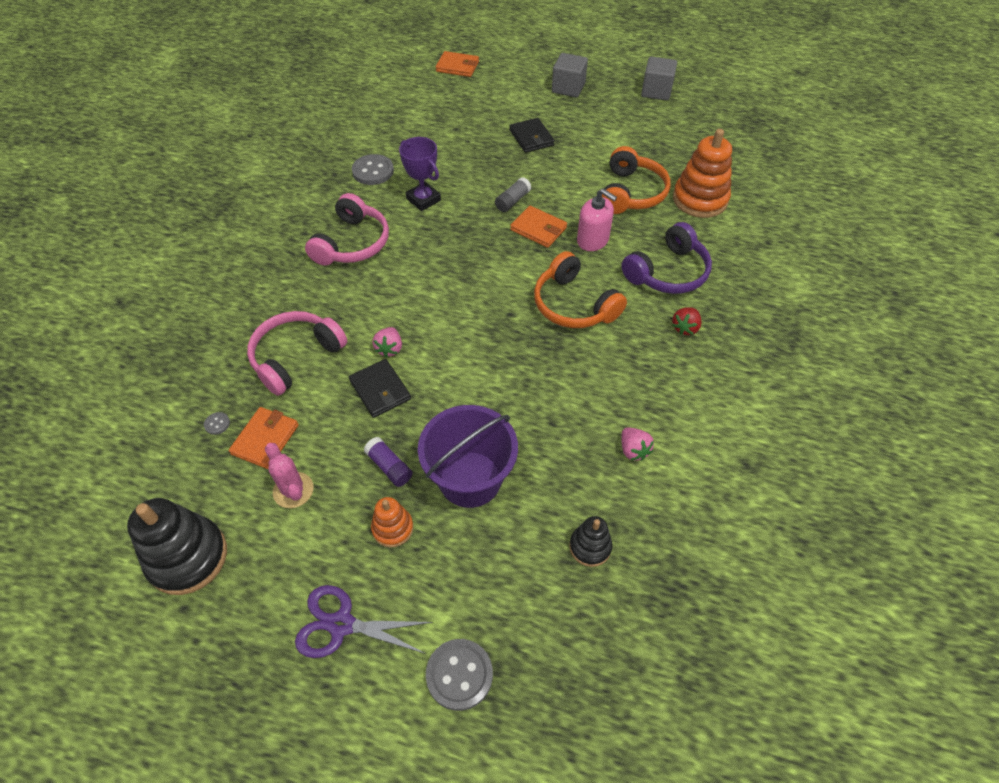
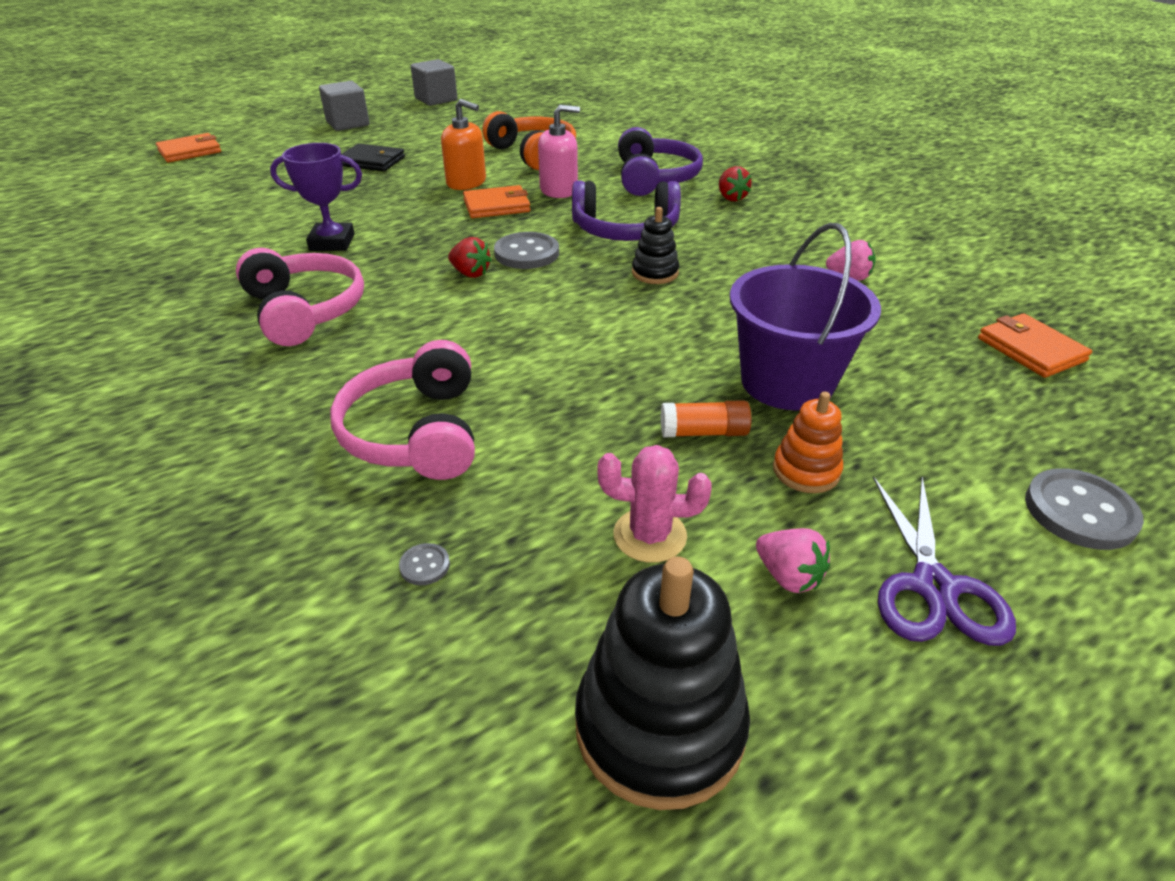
camera: 50 degrees left, 15 degrees down
orange wallet [229,407,299,469] -> orange wallet moved to [978,313,1092,378]
purple scissors [295,585,433,658] -> purple scissors turned 45 degrees counterclockwise [873,476,1016,646]
black wallet [349,359,411,418] -> none
grey button [352,154,394,185] -> grey button moved to [494,232,559,269]
purple glue stick [364,437,413,487] -> orange glue stick [661,400,751,438]
pink strawberry [372,327,402,358] -> pink strawberry moved to [756,528,830,593]
grey glue stick [495,177,532,212] -> none
orange headphones [534,251,627,328] -> purple headphones [572,180,681,241]
black stacking toy [569,516,612,567] -> black stacking toy moved to [632,207,679,284]
orange stacking toy [673,129,732,218] -> none
none -> orange soap dispenser [441,99,486,190]
none -> red strawberry [448,237,492,278]

